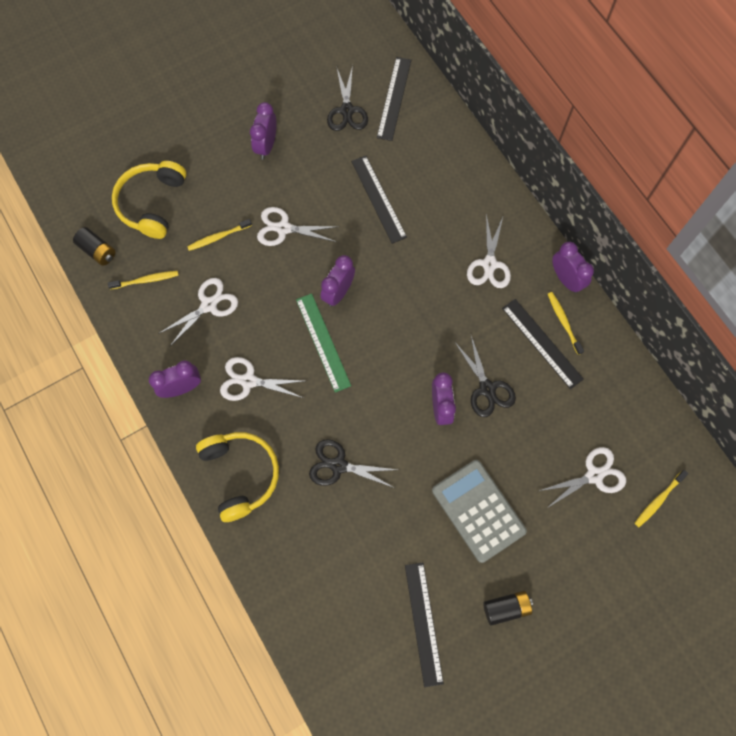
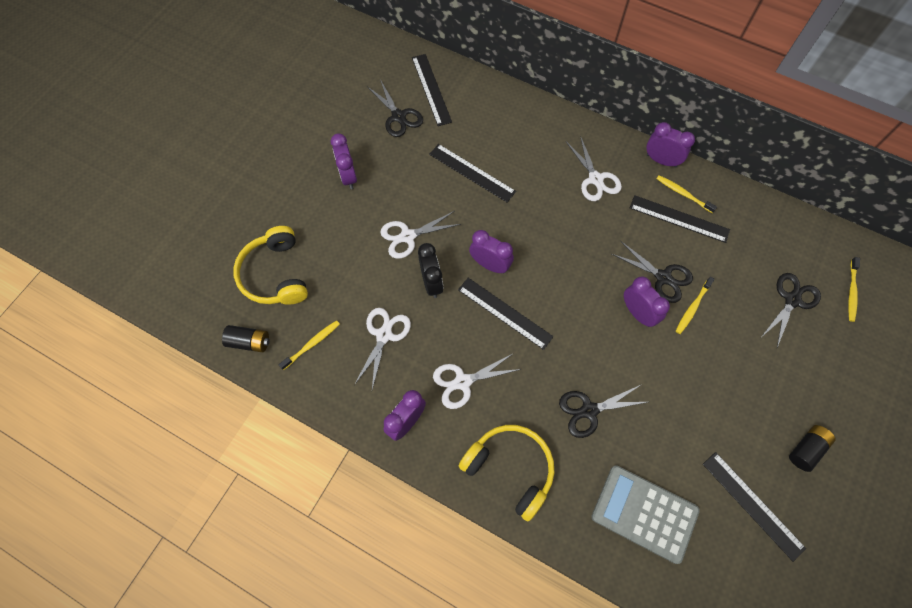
camera: 30 degrees left, 5 degrees down
yellow toothbrush [187,219,252,251] -> yellow toothbrush moved to [676,277,715,334]
green ruler [296,293,351,393] -> black ruler [458,278,554,350]
purple clock [320,255,355,307] -> purple clock turned 120 degrees clockwise [469,230,514,274]
grey calculator [432,460,527,563] -> grey calculator moved to [591,465,700,564]
white scissors [539,447,626,508] -> black scissors [761,273,821,348]
none -> black clock [418,243,443,298]

